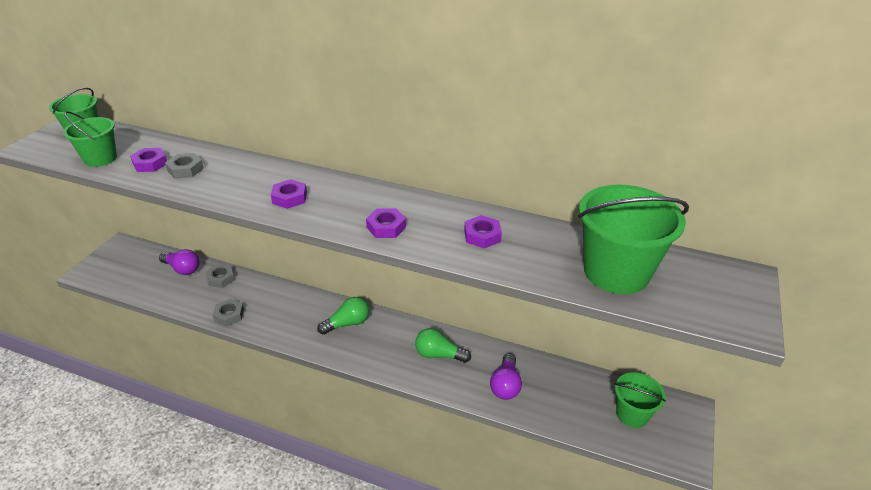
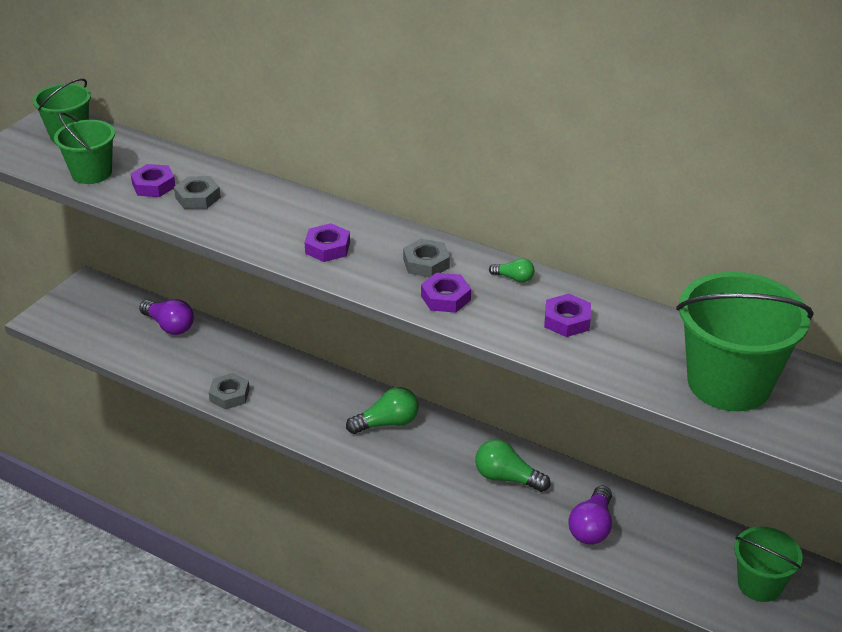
camera: 10 degrees right, 0 degrees up
grey nut [206,264,234,288] -> grey nut moved to [403,239,450,278]
none -> green light bulb [489,258,534,283]

